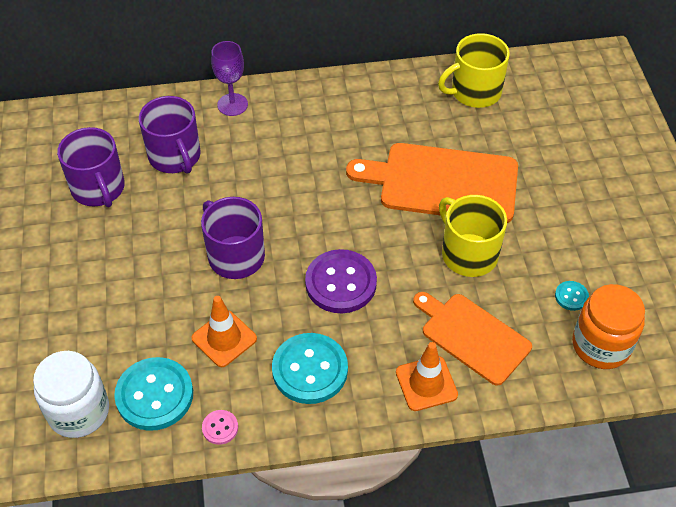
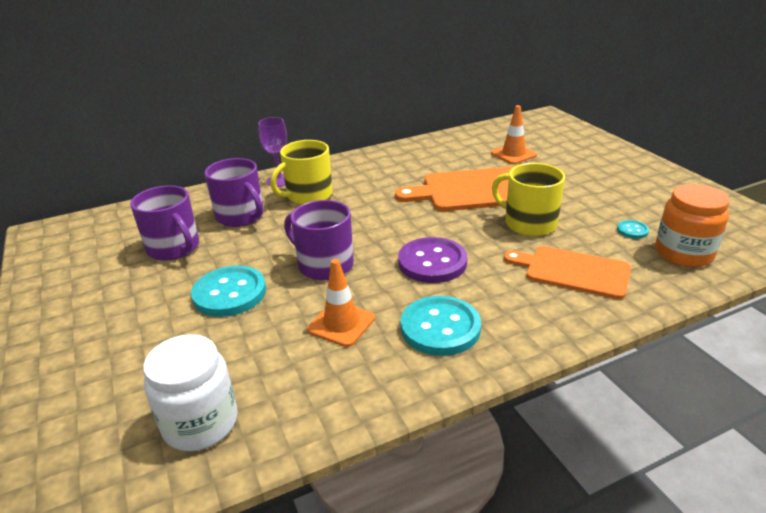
camera: 15 degrees left, 20 degrees down
turquoise button [114,357,193,431] -> turquoise button moved to [191,266,266,317]
pink button [202,410,238,445] -> none
orange traffic cone [396,342,458,411] -> orange traffic cone moved to [491,105,537,164]
yellow mug [438,33,510,108] -> yellow mug moved to [270,140,333,204]

